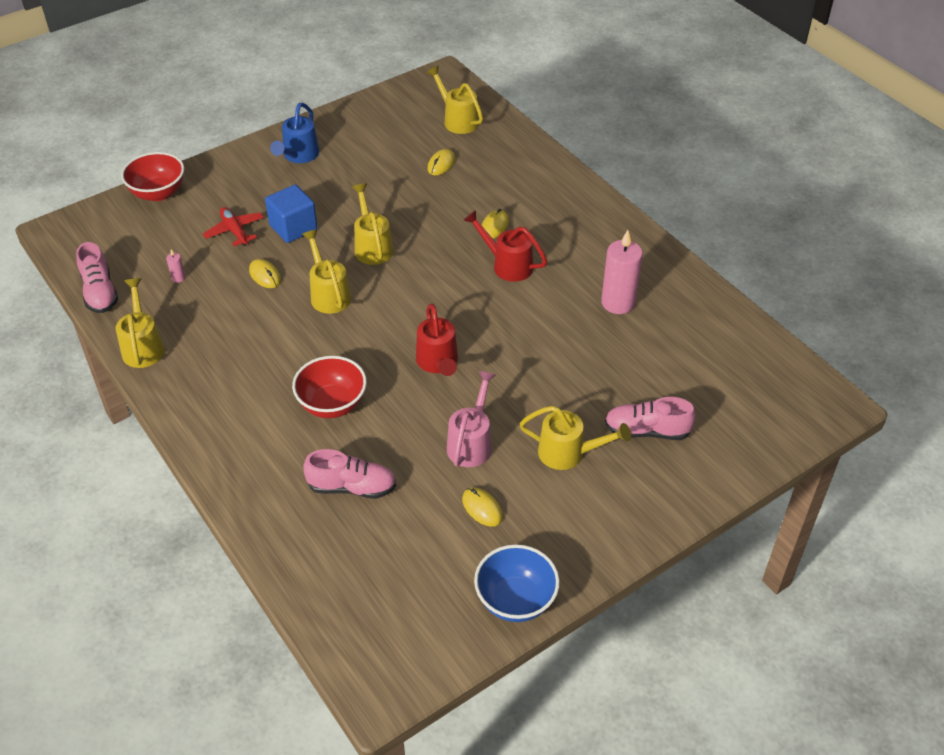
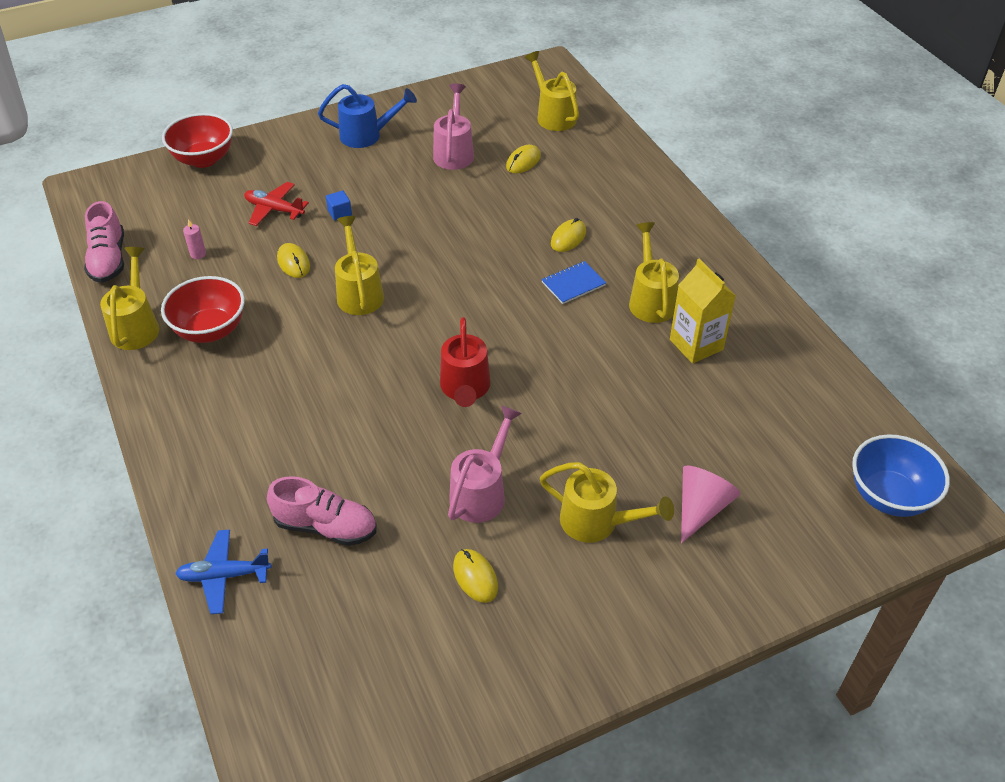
camera: 10 degrees right, 0 degrees up
red plane [203,207,264,246] -> red plane turned 45 degrees counterclockwise [244,182,309,226]
blue cube [265,185,317,243] -> blue cube [326,191,352,221], size x0.47
blue watering can [270,103,319,163] -> blue watering can turned 120 degrees counterclockwise [318,84,417,148]
red bowl [292,356,367,418] -> red bowl moved to [161,276,245,343]
yellow watering can [352,183,393,265] -> yellow watering can moved to [629,222,679,323]
red watering can [463,210,547,282] -> blue notebook [541,261,606,304]
blue bowl [474,544,560,622] -> blue bowl moved to [852,434,950,517]
pink candle [601,230,643,314] -> yellow carton [670,259,736,364]
pink shoe [605,397,696,440] -> pink cone [681,466,741,543]
none -> blue plane [175,530,271,614]
none -> pink watering can [433,84,474,170]

